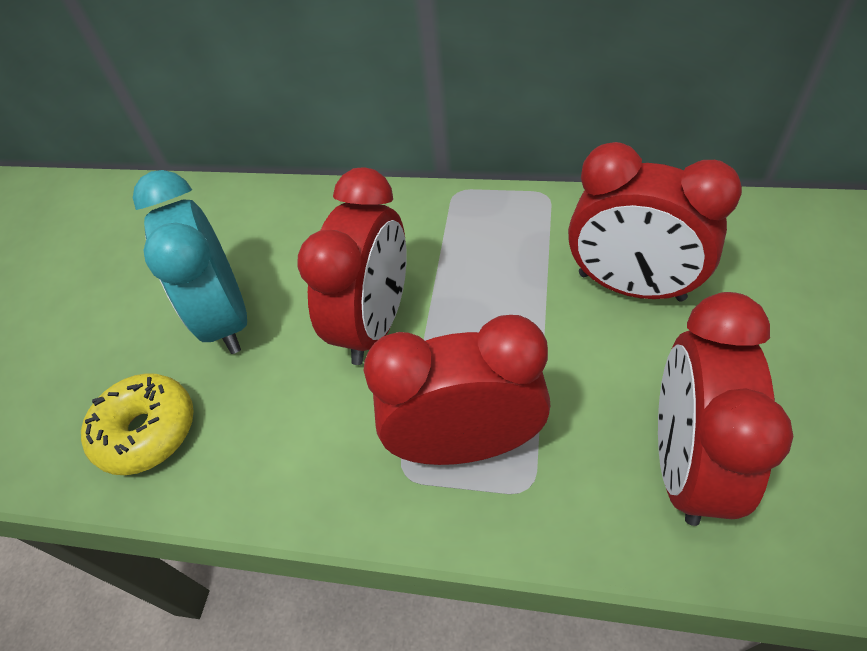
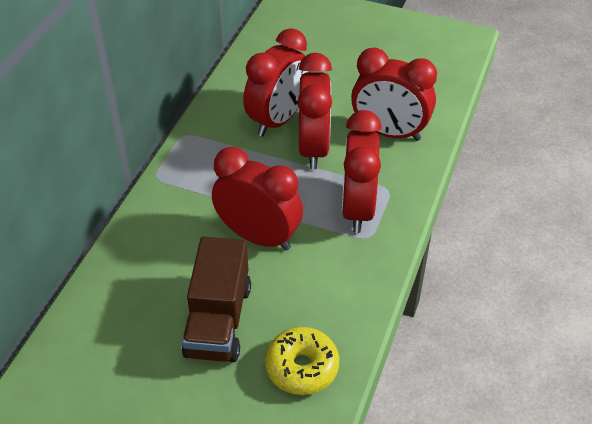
camera: 85 degrees left, 5 degrees down
turquoise clock [133,170,247,354] -> brown truck [182,237,251,362]
none -> red clock [297,53,332,169]

